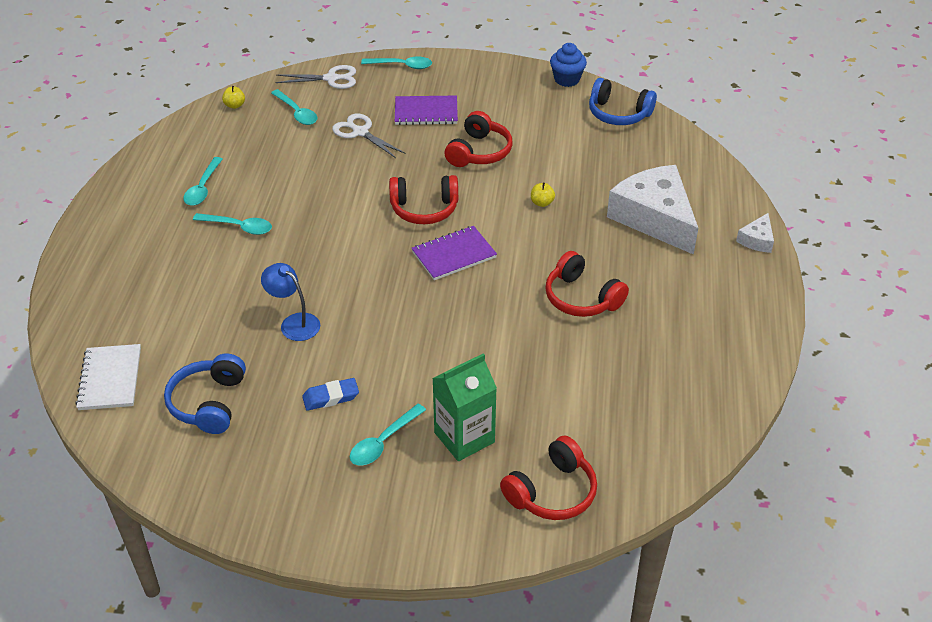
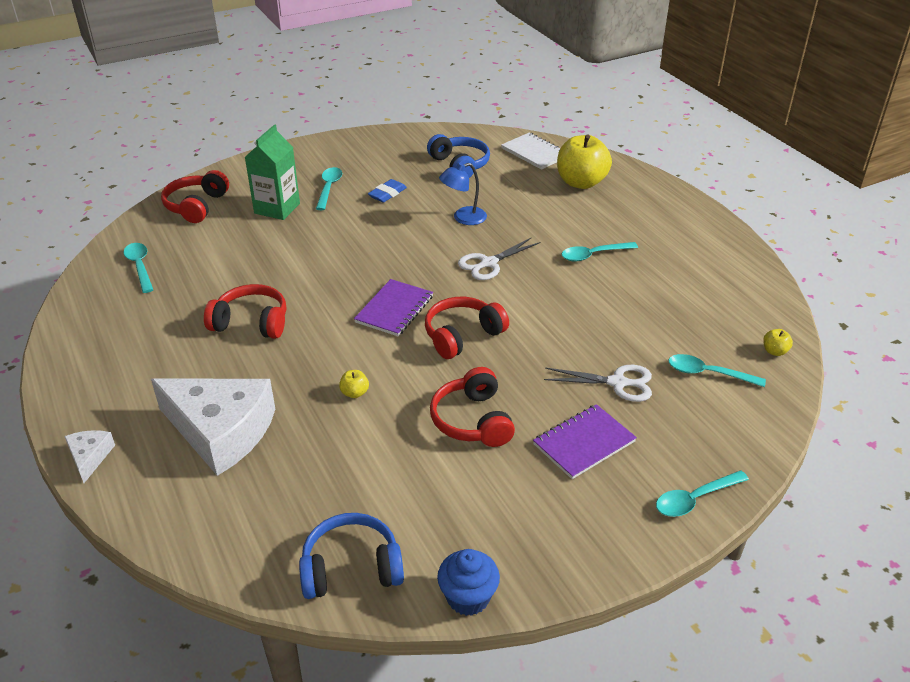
camera: 145 degrees right, 5 degrees down
turquoise spoon [183,157,223,206] -> turquoise spoon moved to [123,243,153,293]
blue lamp [261,263,320,341] -> blue lamp turned 150 degrees clockwise [439,163,487,225]
white scissors [276,65,356,89] -> white scissors moved to [458,237,540,280]
none -> yellow apple [557,134,612,189]

